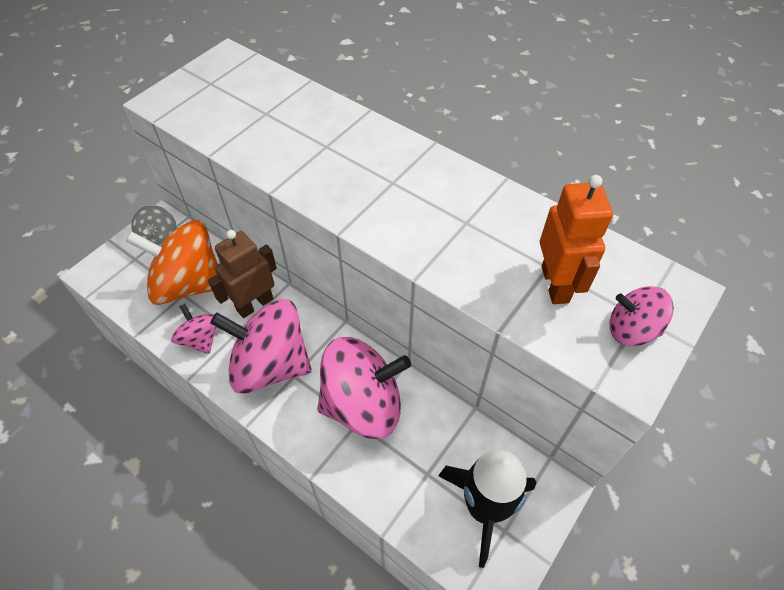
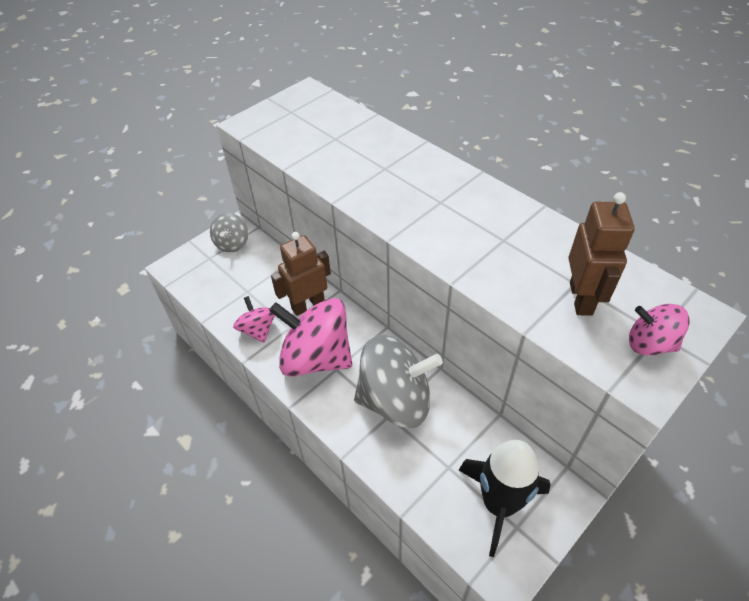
camera: 10 degrees right, 5 degrees down
orange spinning top [126,220,218,305] -> none
pink spinning top [317,337,411,439] -> grey spinning top [354,335,443,428]
orange robot [540,175,613,304] -> brown robot [568,192,635,316]

